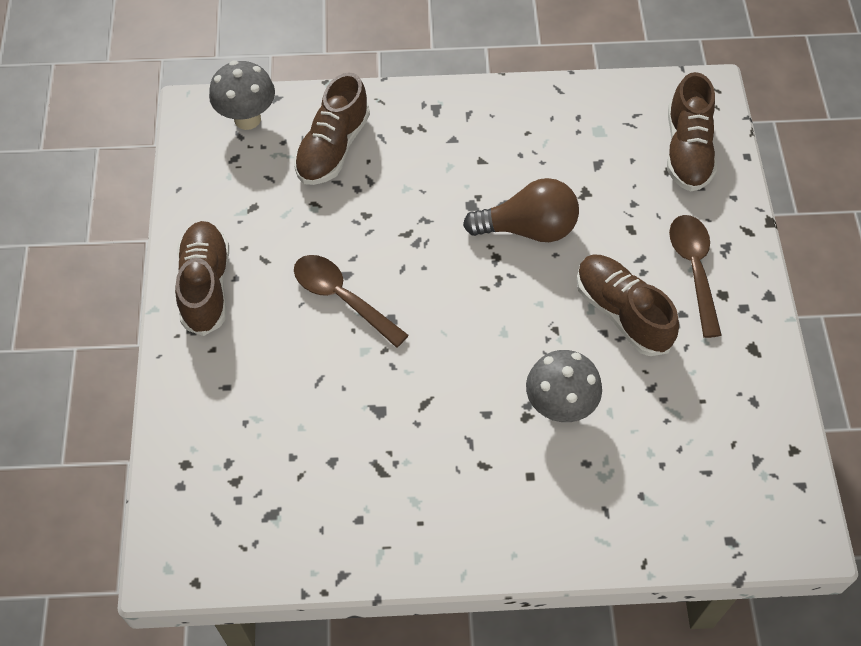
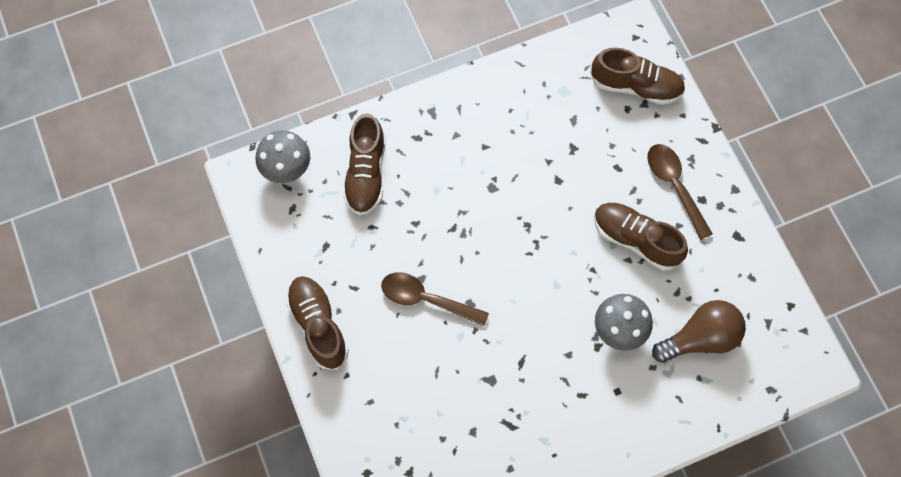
camera: 20 degrees left, 10 degrees up
brown light bulb [463,178,579,242] -> brown light bulb moved to [652,300,746,363]
brown shoe [667,72,717,192] -> brown shoe turned 60 degrees counterclockwise [590,48,685,105]

